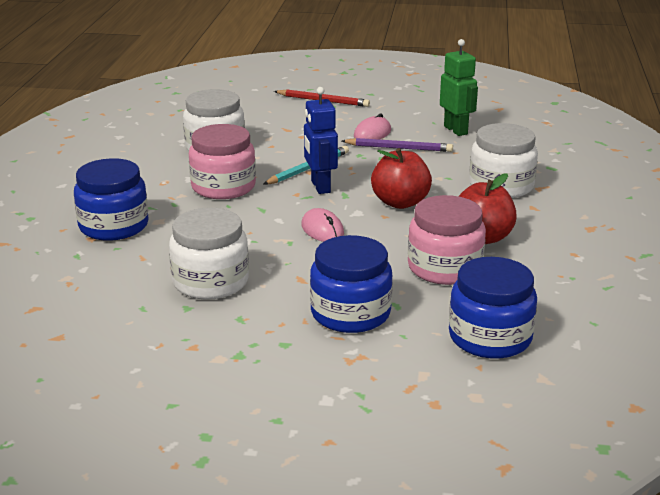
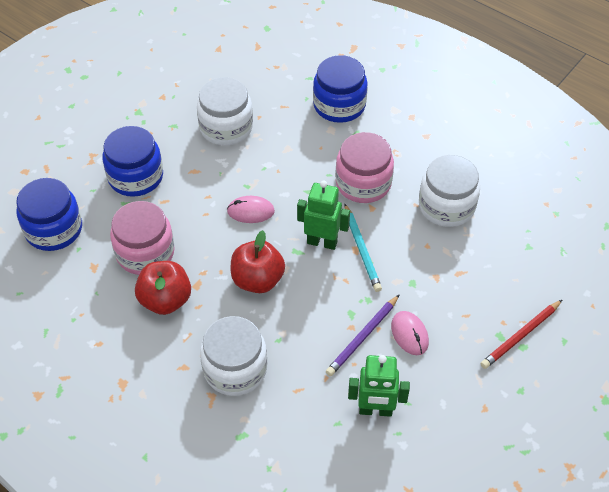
camera: 120 degrees right, 25 degrees up
blue robot [304,87,338,194] -> green robot [297,180,350,250]

